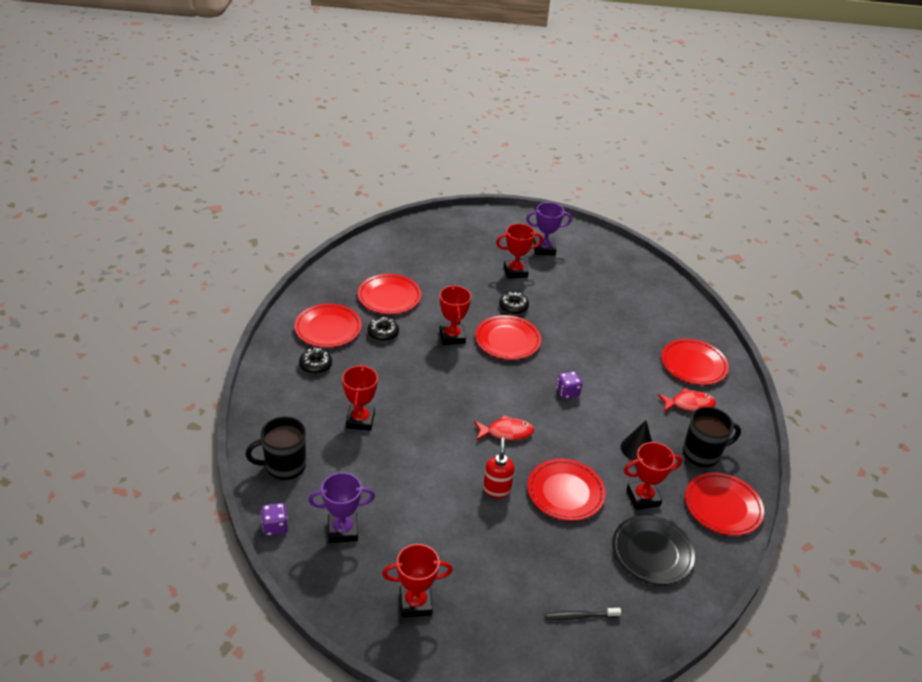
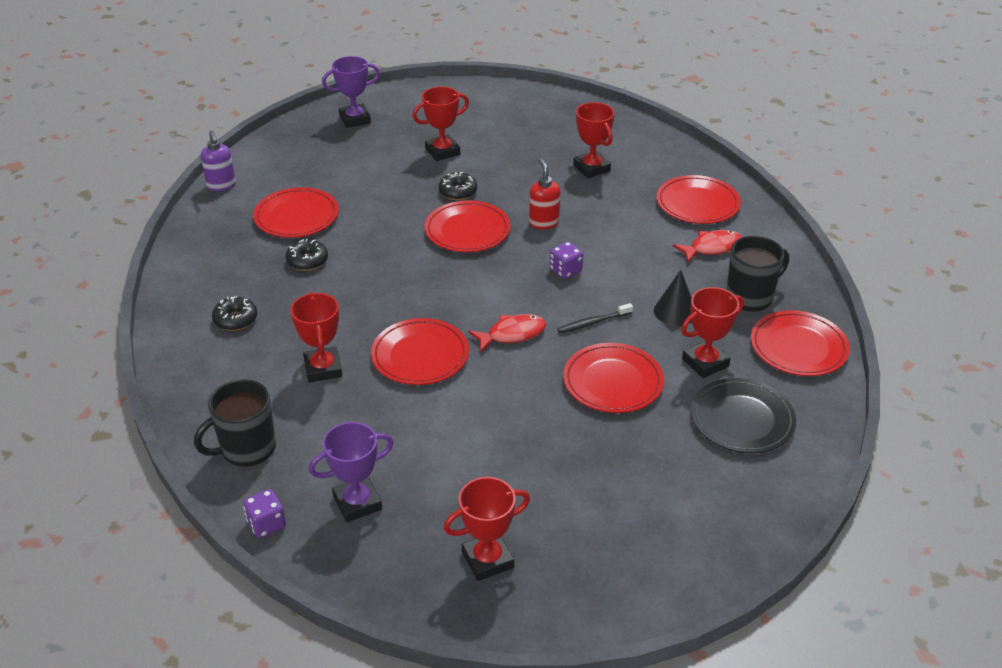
camera: 15 degrees left, 0 degrees up
red plate [295,304,362,348] -> red plate moved to [371,318,469,385]
red trophy [439,285,471,345] -> red trophy moved to [573,102,614,178]
red soap dispenser [483,438,515,498] -> red soap dispenser moved to [529,158,561,229]
purple trophy [526,202,572,255] -> purple trophy moved to [322,56,380,128]
black toothbrush [545,608,621,620] -> black toothbrush moved to [558,303,633,333]
none -> purple soap dispenser [201,131,236,191]

